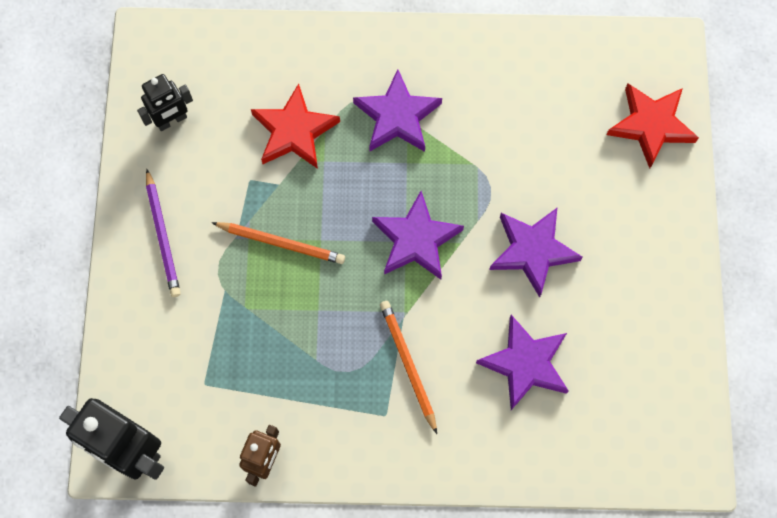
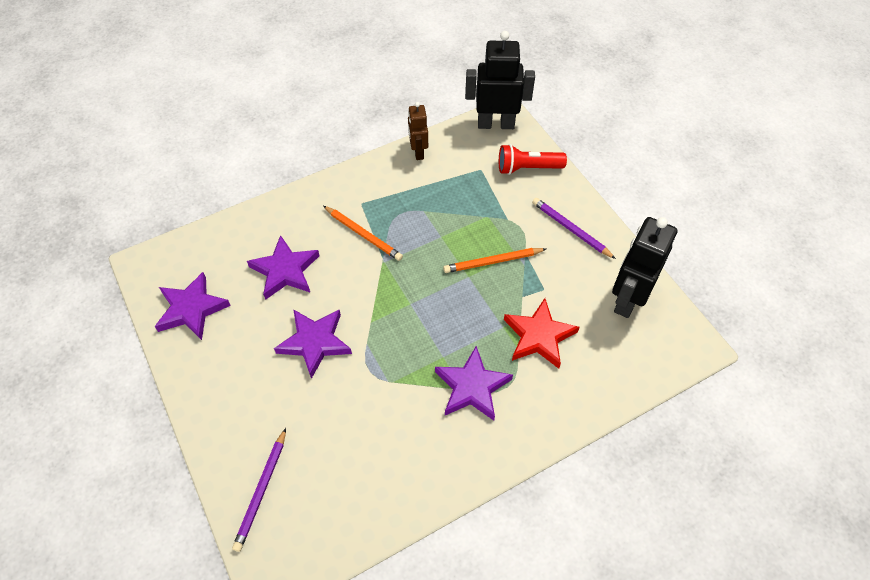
camera: 150 degrees right, 15 degrees down
black robot [137,74,193,131] -> black robot [612,217,677,318], size x1.73
purple star [372,191,464,280] -> purple star moved to [154,272,231,340]
red star [606,84,699,168] -> purple pencil [232,428,286,552]
none -> red flashlight [499,144,567,175]

